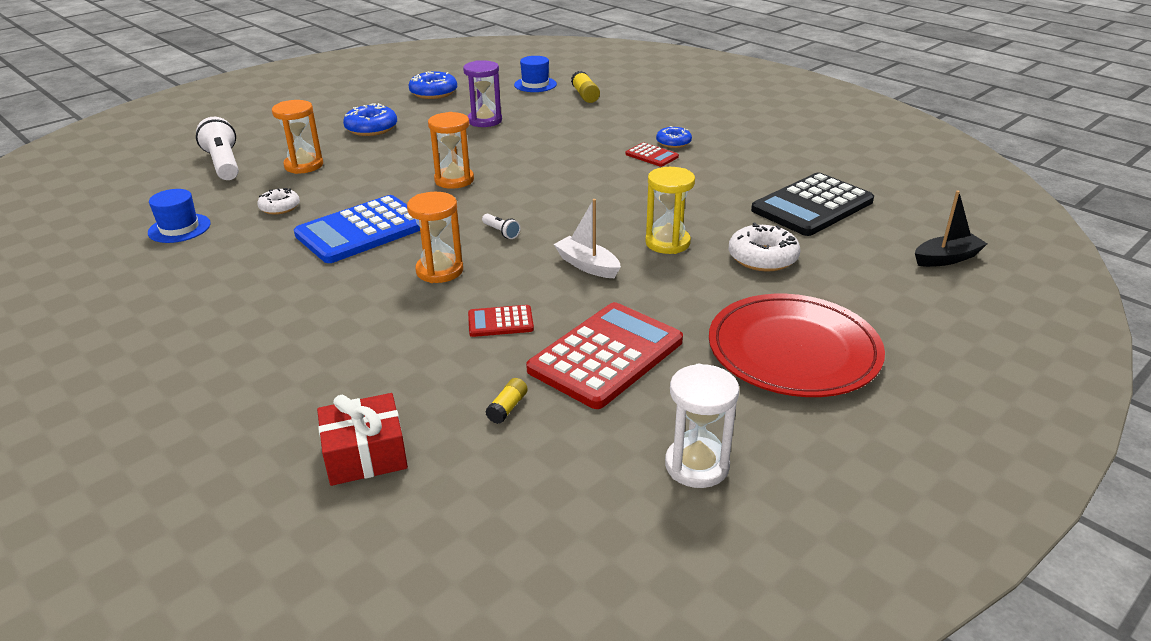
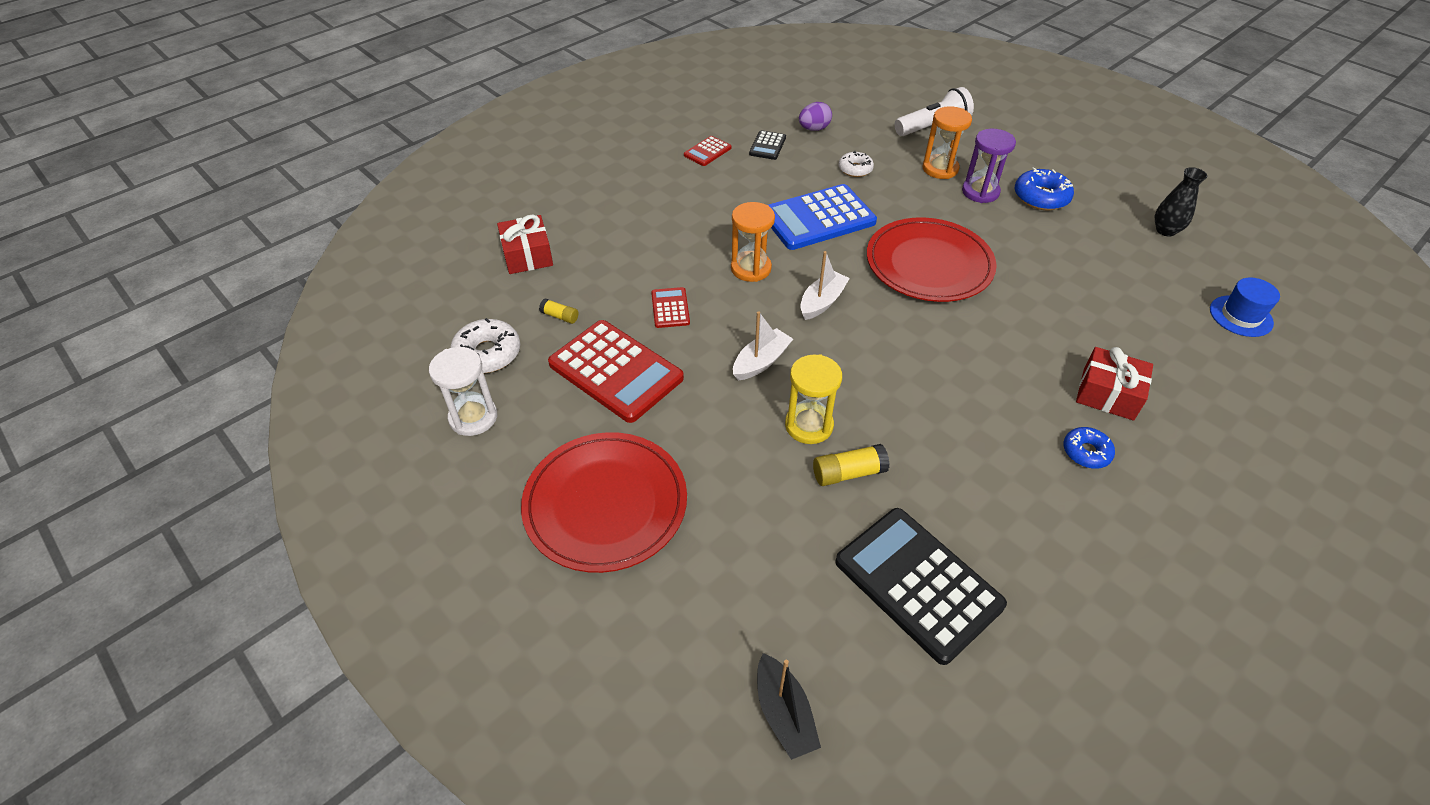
camera: 90 degrees right, 15 degrees up
blue hat [148,189,211,243] -> purple egg [799,102,832,131]
blue calculator [294,195,420,263] -> blue calculator turned 75 degrees counterclockwise [768,184,877,250]
blue donut [409,71,457,99] -> black vase [1155,167,1207,237]
orange hourglass [428,112,474,189] -> red plate [867,217,997,302]
purple hourglass [463,60,502,127] -> purple hourglass moved to [962,129,1016,203]
white flashlight [482,214,521,239] -> white boat [800,251,850,320]
yellow glue stick [571,71,600,103] -> yellow glue stick moved to [813,444,890,486]
red calculator [626,142,679,167] -> red calculator moved to [684,136,731,166]
white donut [728,222,800,272] -> white donut moved to [450,318,520,373]
none -> black calculator [749,130,786,160]
none -> red gift [1076,347,1153,421]

